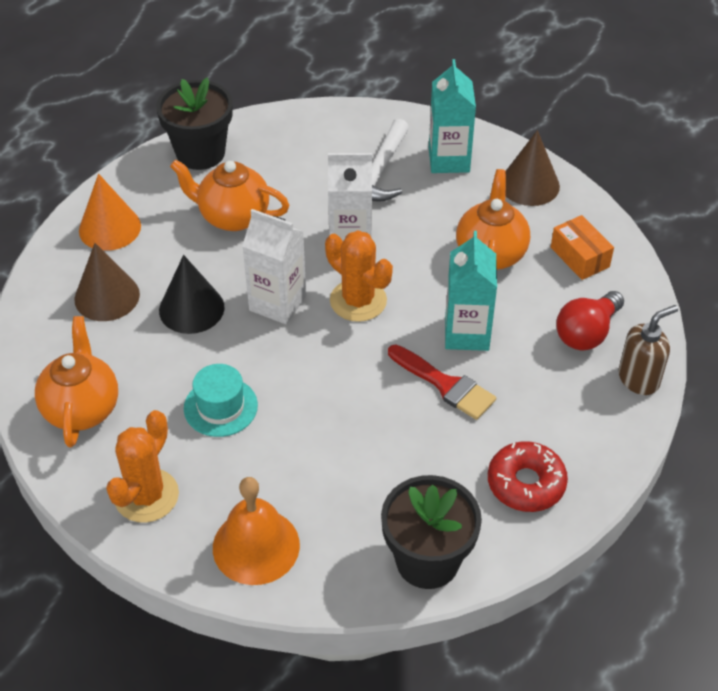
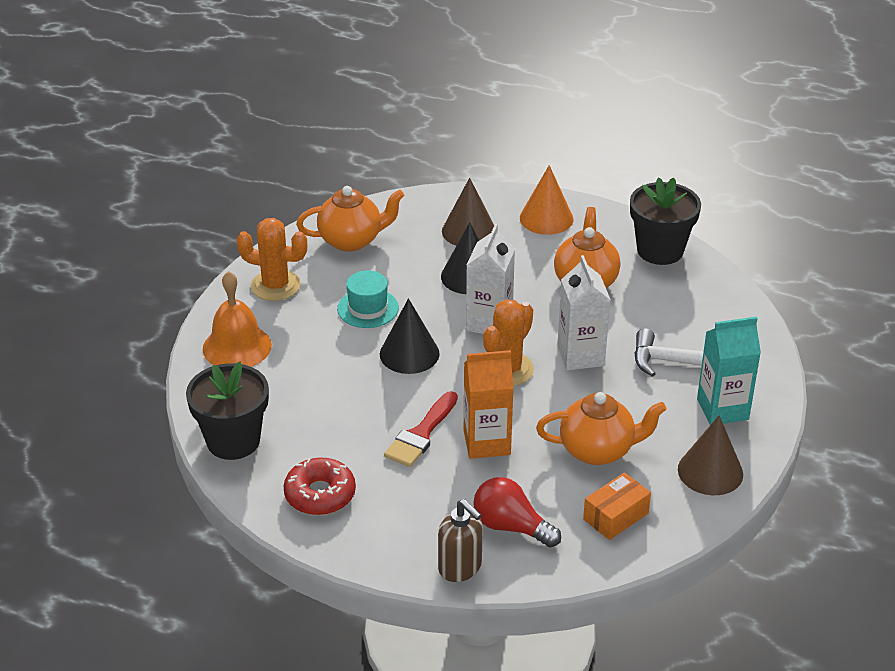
camera: 80 degrees right, 10 degrees down
turquoise carton [445,231,497,351] -> orange carton [464,350,514,459]
none -> black cone [380,298,440,374]

